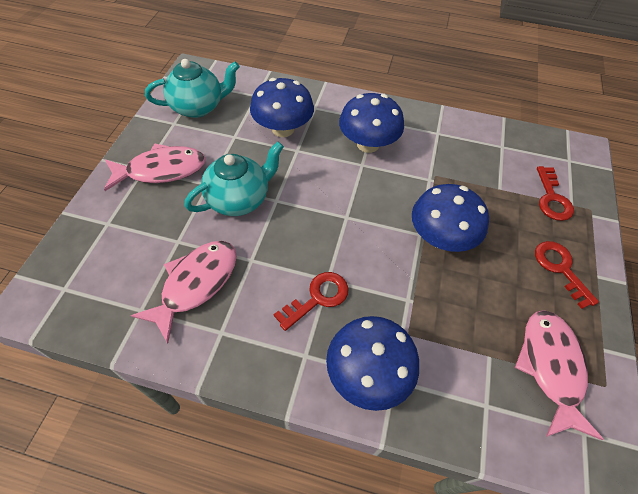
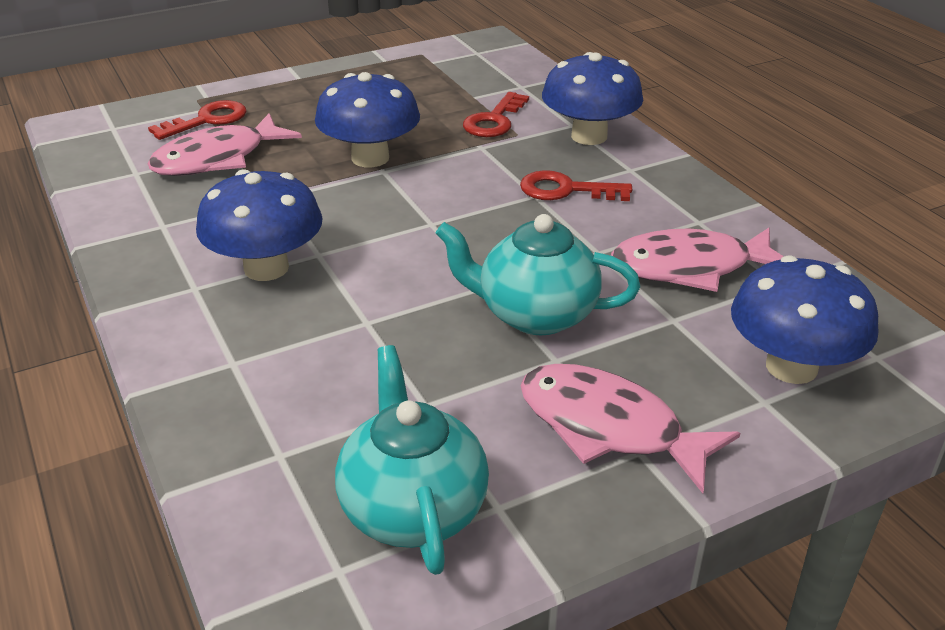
camera: 130 degrees left, 20 degrees down
turquoise teapot [145,59,240,118] -> turquoise teapot turned 45 degrees clockwise [335,345,489,575]
blue mushroom [250,78,314,137] -> blue mushroom moved to [731,256,879,384]
pink fish [515,310,604,440] -> pink fish moved to [148,113,302,176]
red key [535,241,599,309] -> red key moved to [463,92,529,137]

